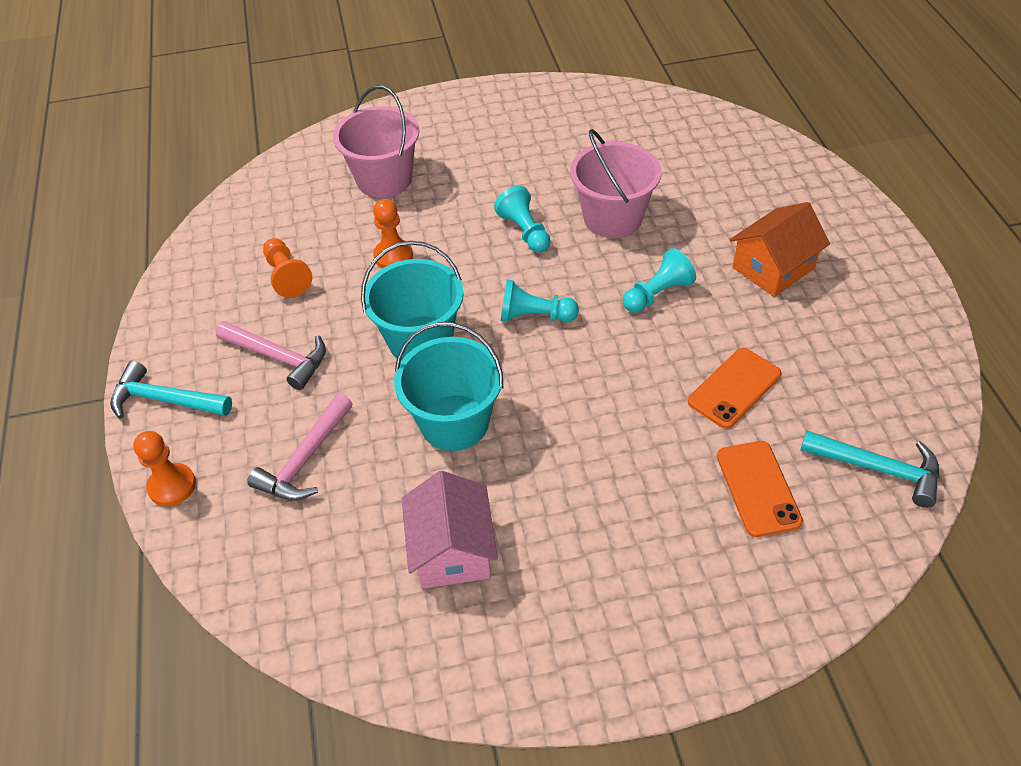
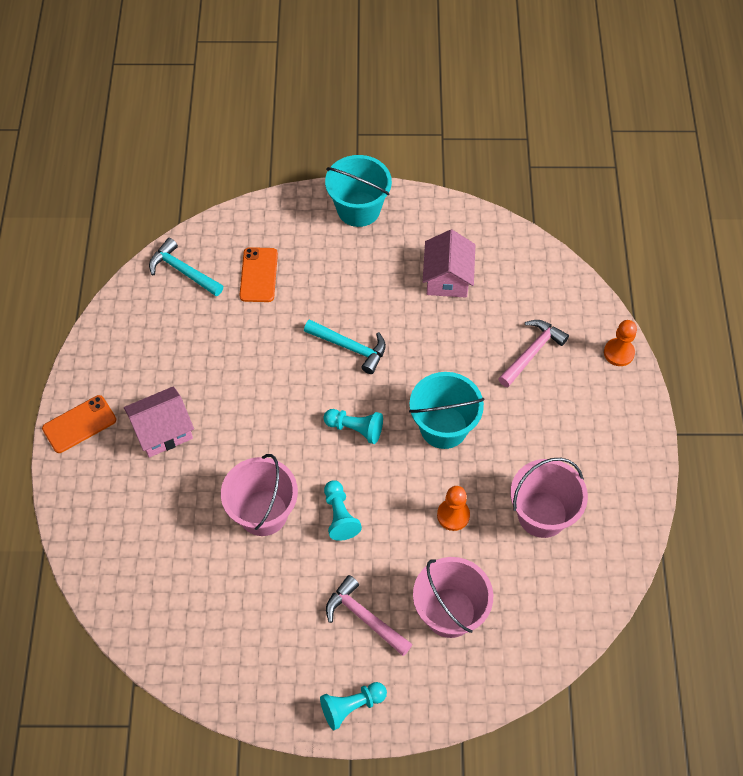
camera: 170 degrees left, 10 degrees up
turquoise hammer [110,361,232,419] -> turquoise hammer moved to [304,319,386,374]
pink hammer [216,321,326,390] -> pink hammer moved to [326,575,412,656]
orange pawn [263,238,312,298] -> pink bucket [510,458,588,538]
turquoise bucket [394,322,503,451] -> turquoise bucket moved to [325,155,392,227]
turquoise pawn [623,248,696,313] -> turquoise pawn moved to [320,682,387,730]
orange phone [688,348,781,429] -> orange phone moved to [42,395,116,453]
orange house [730,202,830,297] -> pink house [124,386,194,458]

